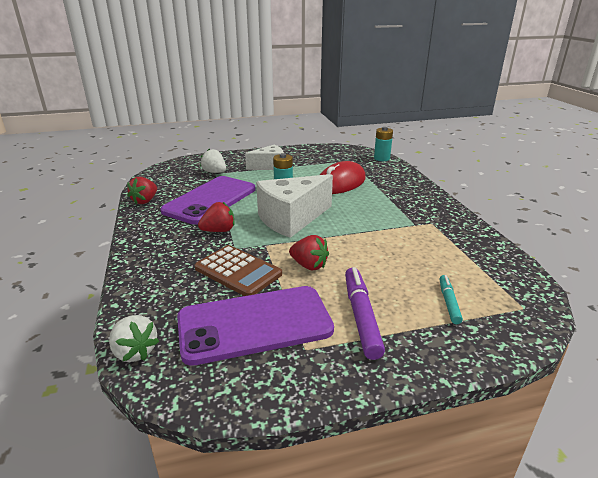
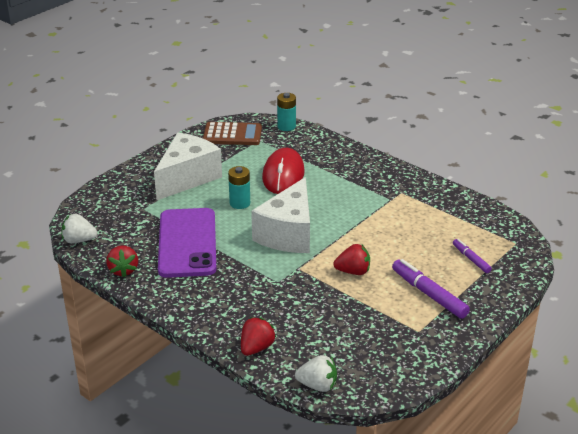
camera: 35 degrees left, 5 degrees up
purple phone [177,286,334,366] -> none
brown calculator [194,245,282,296] -> brown calculator moved to [203,122,262,145]
red strawberry [198,202,235,232] -> red strawberry moved to [241,317,276,356]
white strawberry [200,149,226,173] -> white strawberry moved to [61,214,98,243]
white cheese [245,144,284,170] -> white cheese [154,133,222,200], size x1.65
turquoise marker [439,275,463,324] -> purple marker [453,239,492,273]

